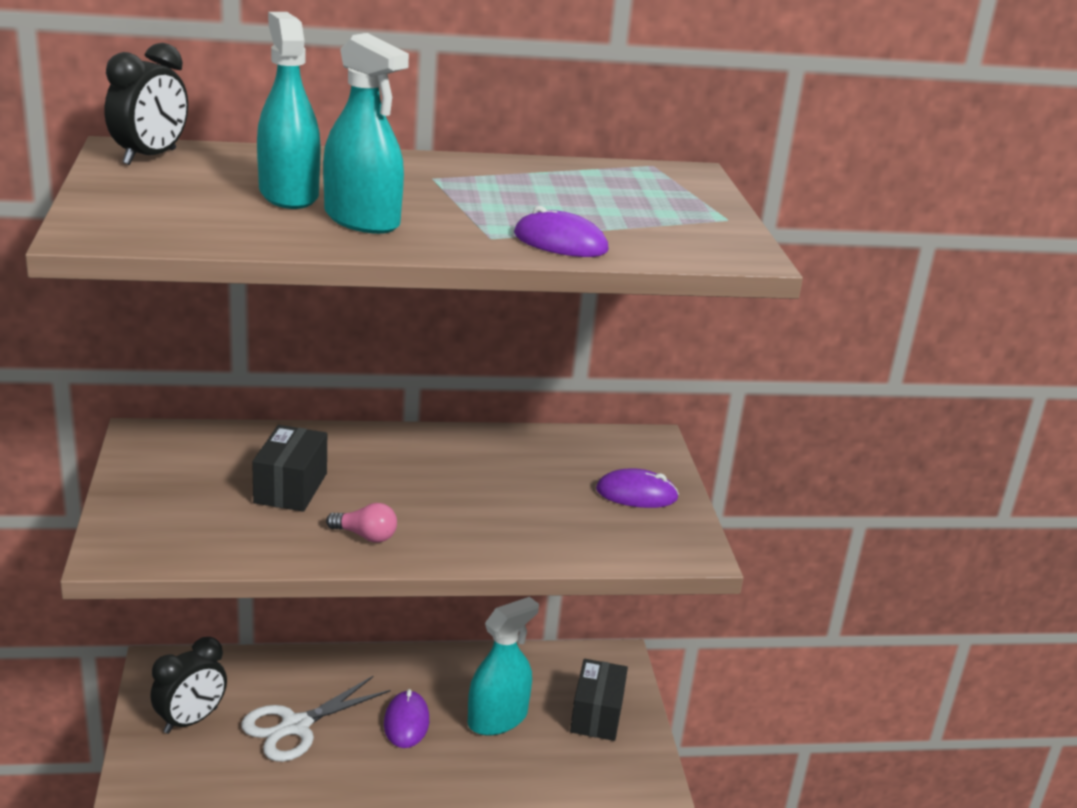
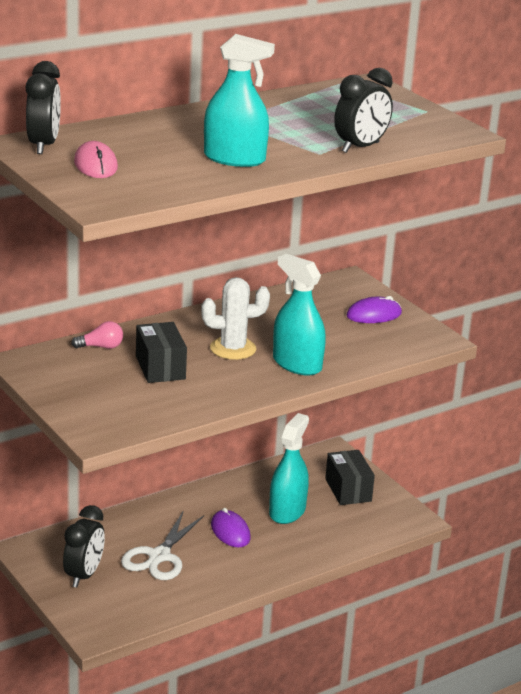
camera: 25 degrees left, 0 degrees up
turquoise spray bottle [257,12,321,209] -> turquoise spray bottle moved to [273,254,326,376]
pink light bulb [326,503,397,542] -> pink light bulb moved to [71,321,123,349]
purple mouse [514,206,609,257] -> black clock [334,68,393,153]
none -> pink mouse [74,141,118,178]
none -> white cactus [201,277,270,360]

